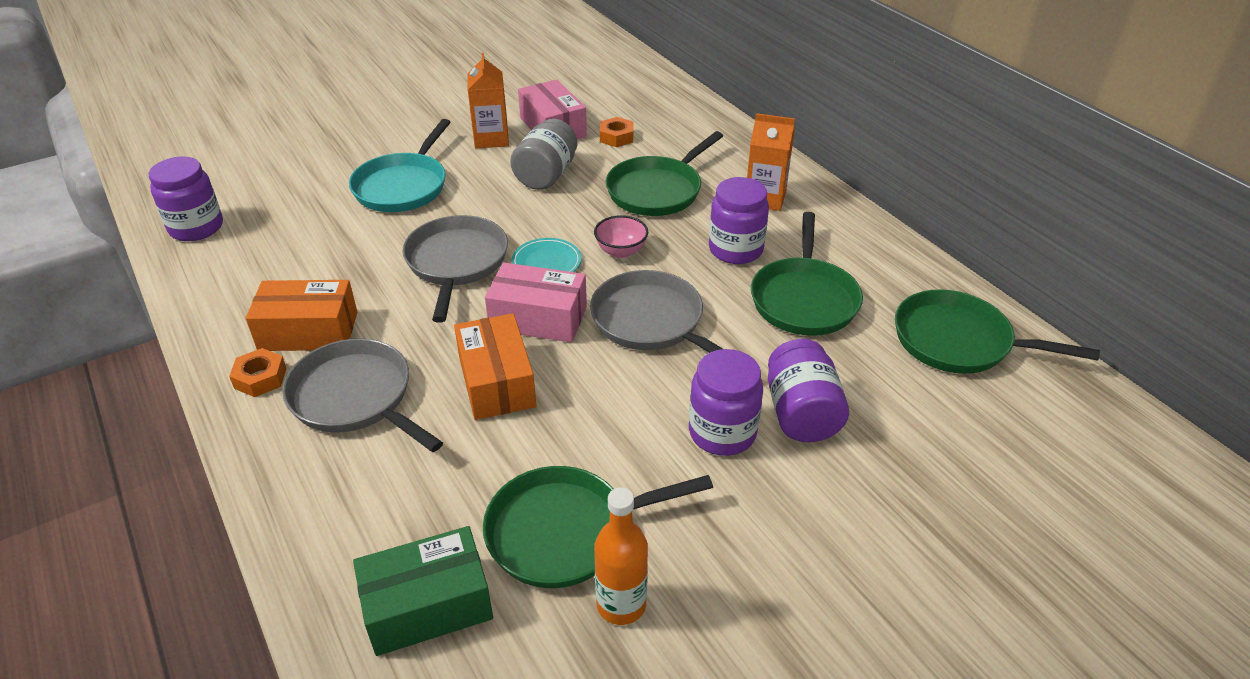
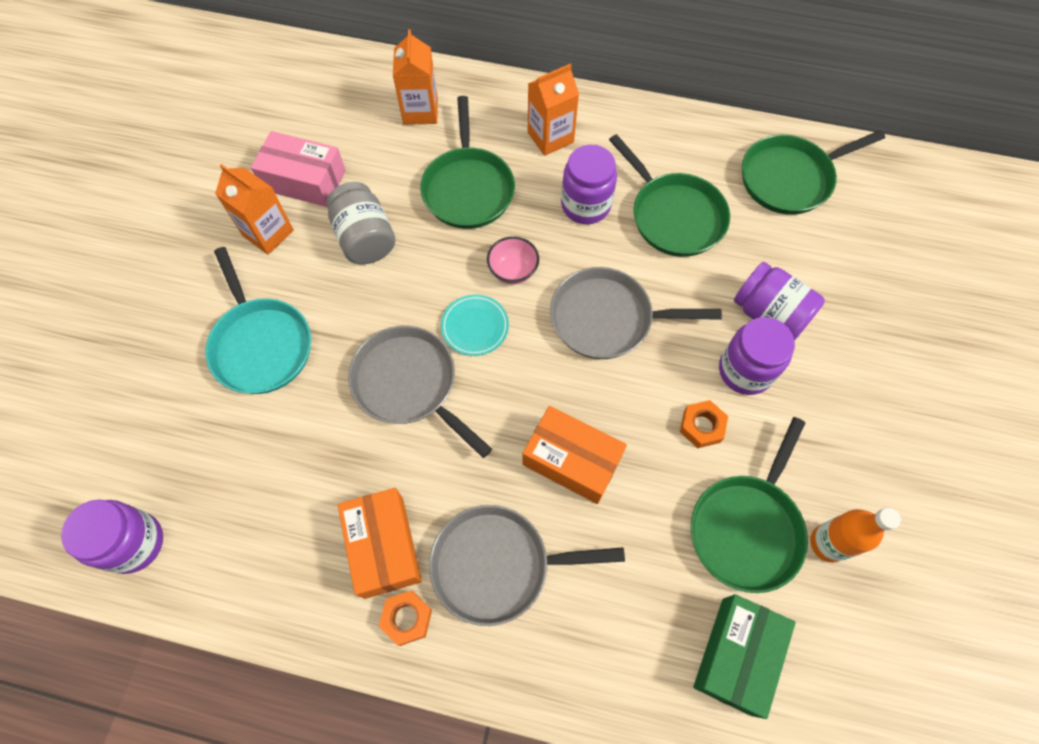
camera: 45 degrees left, 25 degrees up
orange box [246,280,357,351] -> orange box turned 60 degrees counterclockwise [338,488,422,599]
pink box [485,262,587,343] -> none
orange nut [600,117,634,147] -> orange nut moved to [680,400,728,448]
none -> orange carton [393,29,438,125]

